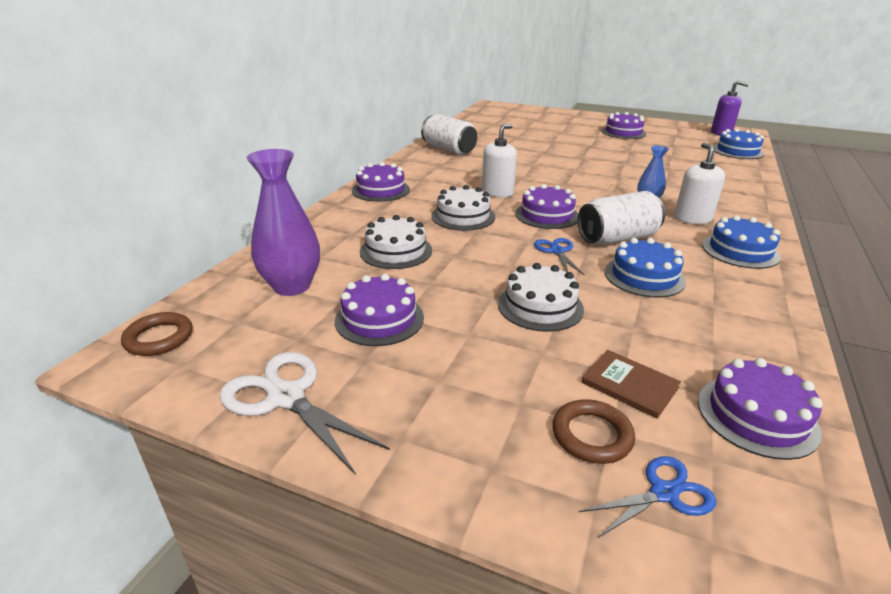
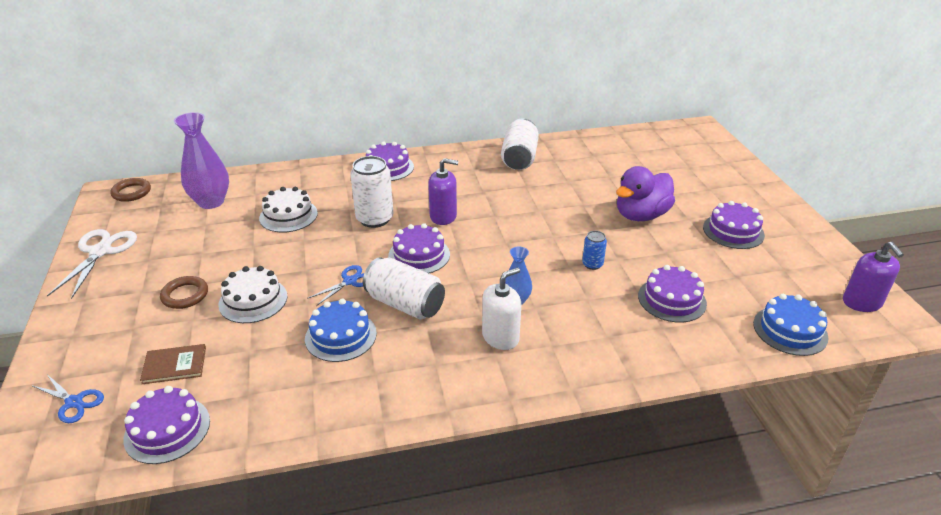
camera: 55 degrees right, 5 degrees up
purple cake [335,274,424,346] -> purple cake moved to [638,265,707,323]
white cake [431,185,495,231] -> white can [350,156,393,228]
white soap dispenser [482,124,517,198] -> purple soap dispenser [428,158,458,225]
brown ring [553,399,635,464] -> brown ring moved to [160,276,208,309]
brown book [582,350,681,419] -> brown book turned 75 degrees clockwise [140,344,206,384]
blue cake [702,215,781,269] -> none
none -> blue can [582,231,607,270]
none -> purple duck [616,166,675,221]

